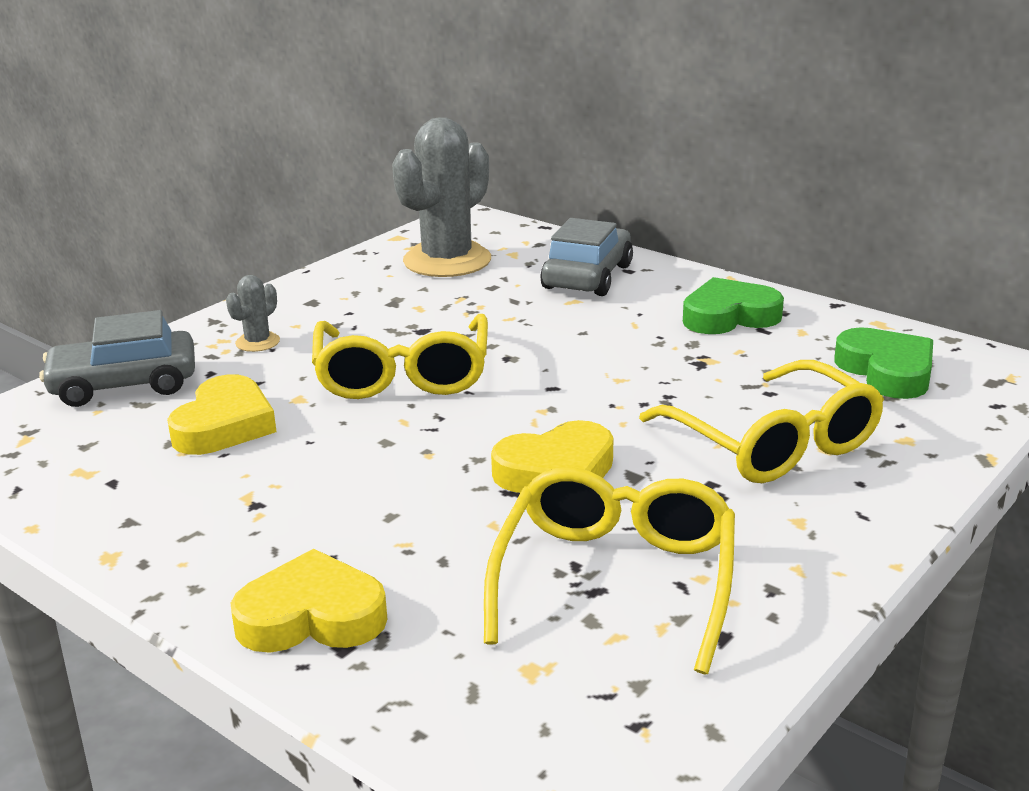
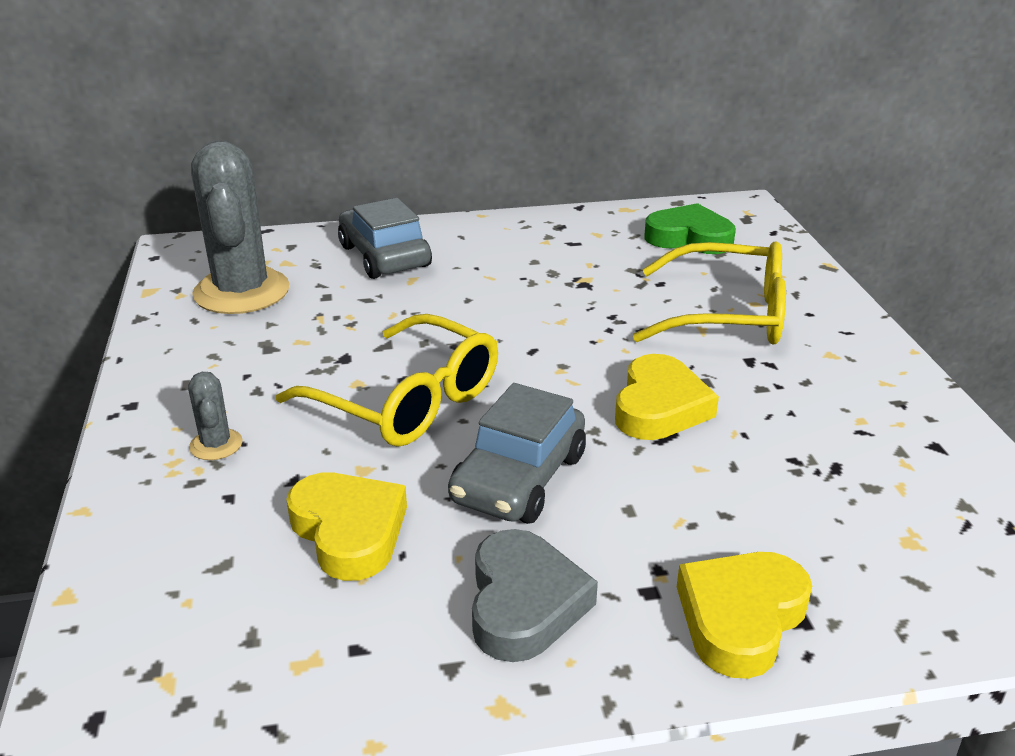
camera: 50 degrees left, 5 degrees up
grey car [39,310,195,407] -> grey car moved to [448,383,586,524]
yellow glasses [484,467,735,674] -> none
green heart [683,277,784,334] -> none
none -> grey heart [472,529,598,662]

